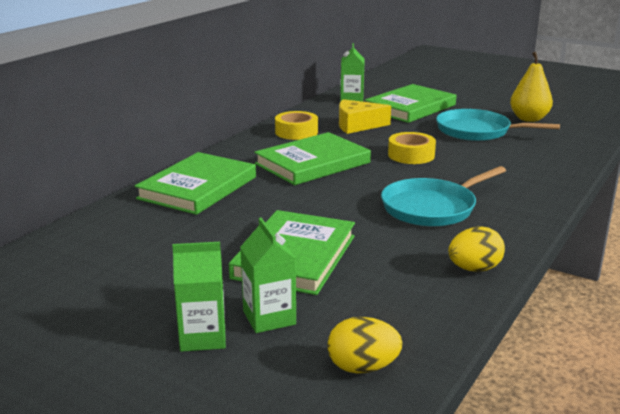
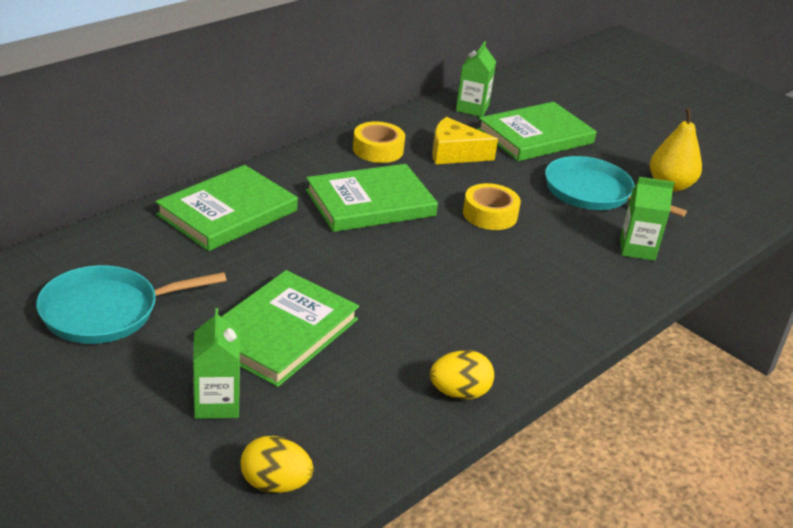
camera: 10 degrees right, 10 degrees up
green carton [172,242,226,352] -> green carton moved to [620,177,674,261]
turquoise pan [381,166,506,226] -> turquoise pan moved to [36,265,227,344]

